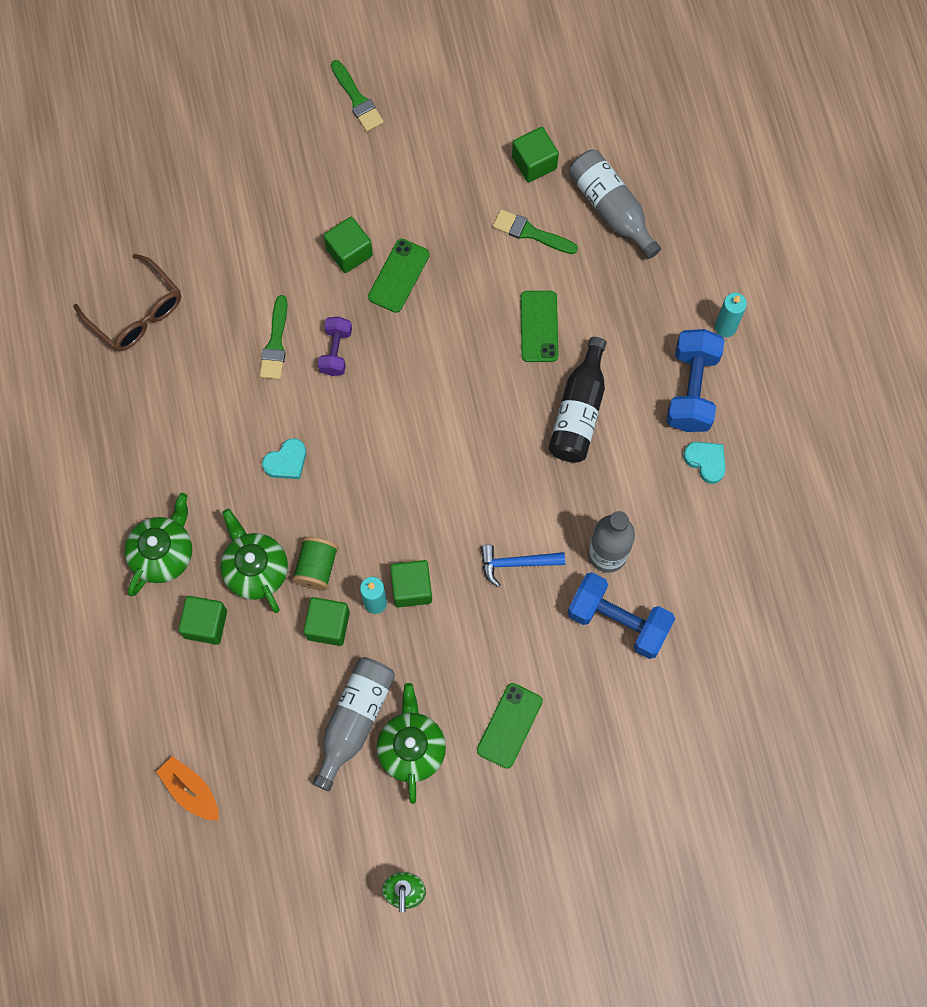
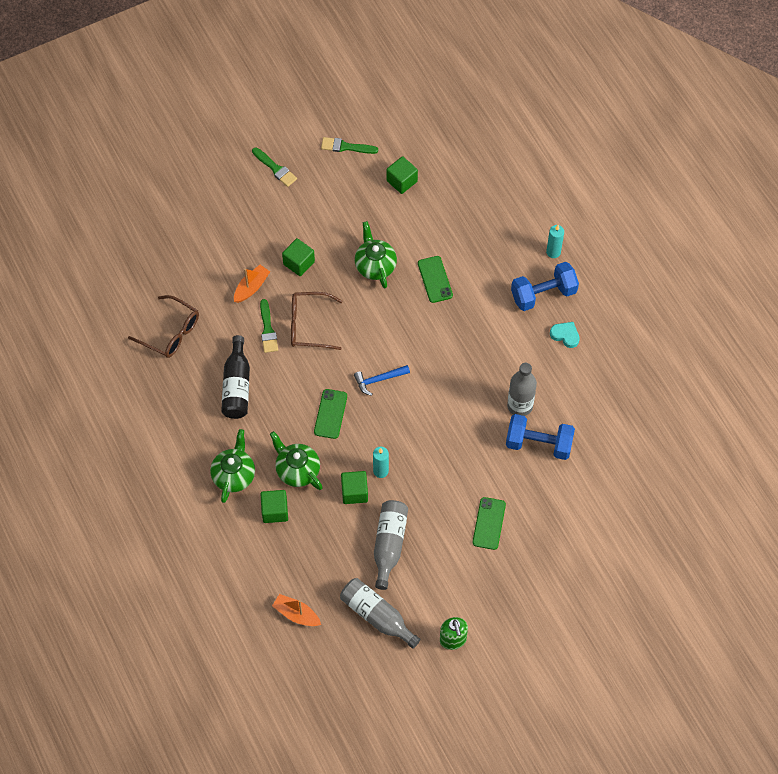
camera: 15 degrees left, 10 degrees down
turquoise heart [262,438,306,479] -> none
green spool [292,537,338,590] -> none
purple dumbbell [318,316,352,376] -> brown glasses [291,292,342,350]
green phone [368,239,430,313] -> green phone moved to [314,389,347,439]
green teapot [377,683,446,804] -> green teapot moved to [355,221,397,288]
green cube [390,560,432,608] -> none
blue hammer [481,545,565,587] -> blue hammer moved to [354,365,410,396]
green brush [493,209,578,254] -> green brush moved to [321,137,378,154]
black bottle [548,337,606,463] -> black bottle moved to [221,335,250,419]
grey bottle [569,150,661,259] -> grey bottle moved to [340,578,420,649]
blue dumbbell [666,329,724,432] -> blue dumbbell turned 75 degrees clockwise [511,262,579,311]
none -> orange boat [234,265,270,303]

